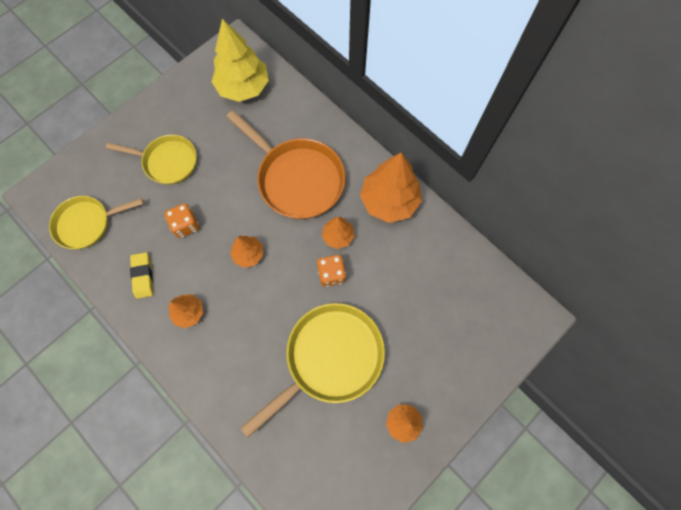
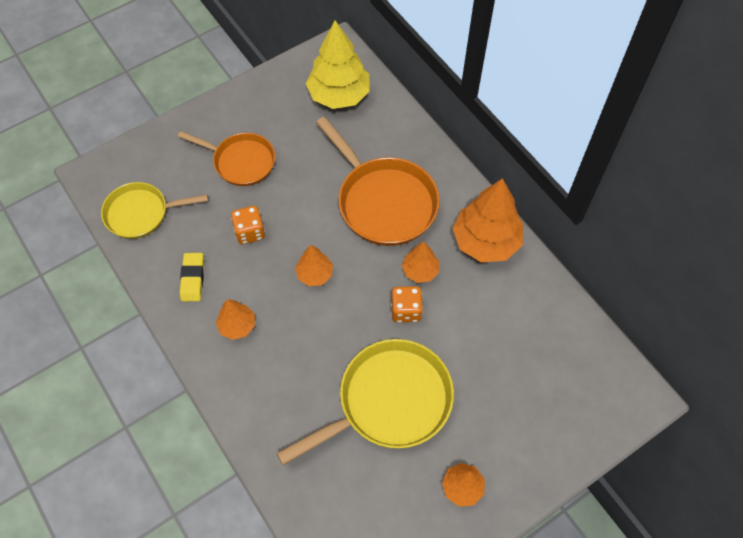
camera: 10 degrees right, 10 degrees down
yellow pan [106,135,197,185] -> orange pan [178,131,275,186]

